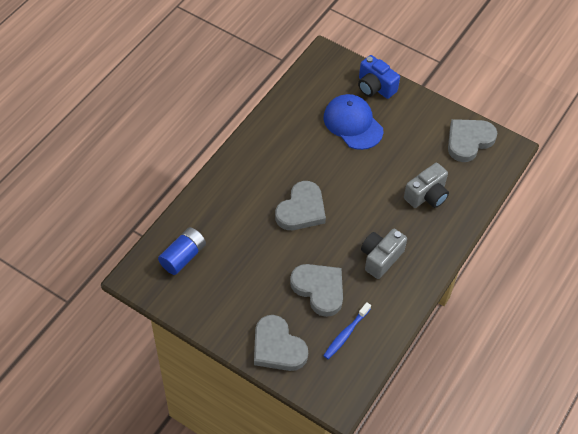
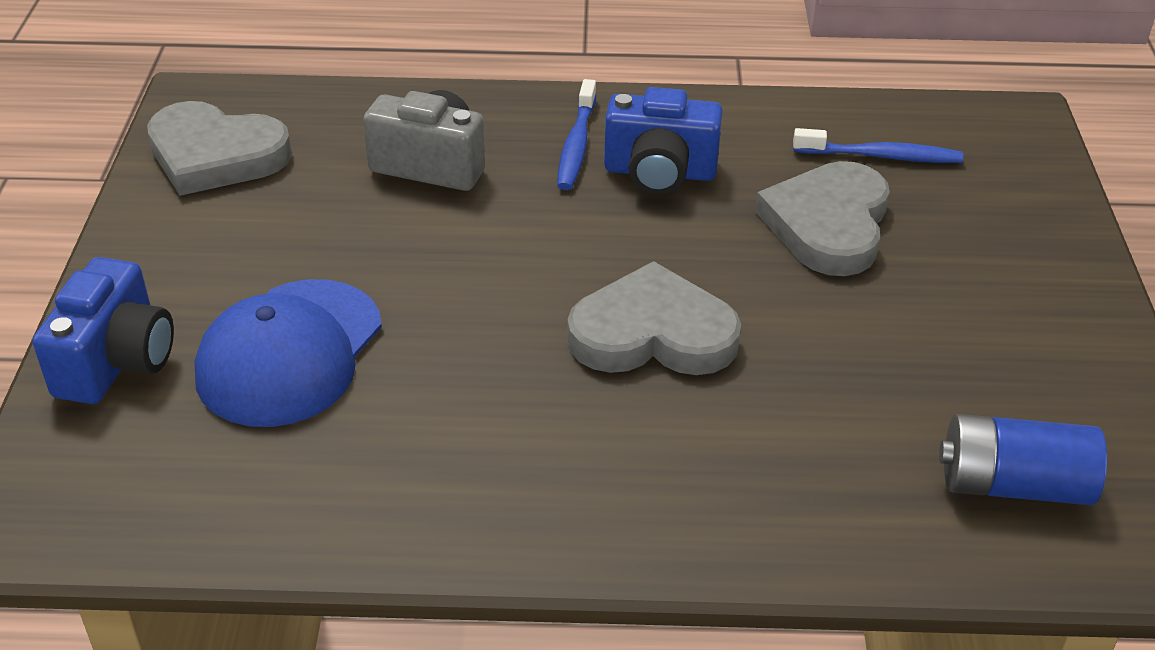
camera: 120 degrees left, 15 degrees down
grey heart [254,315,308,371] -> none
grey camera [361,229,407,279] -> blue camera [604,87,723,194]
none -> blue toothbrush [557,79,596,190]

